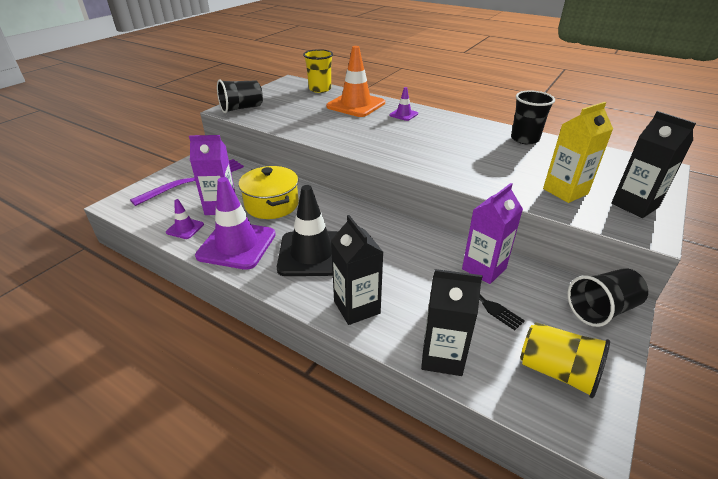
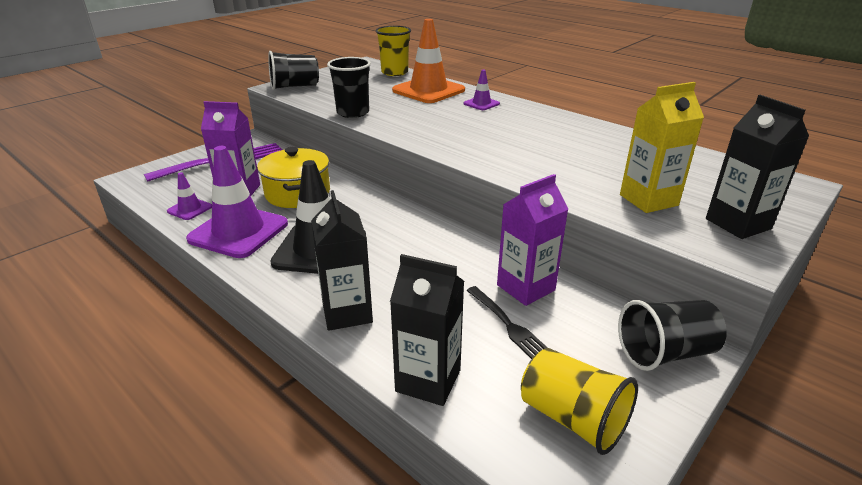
camera: 10 degrees right, 5 degrees down
black cup [511,91,555,144] -> black cup moved to [327,57,371,118]

